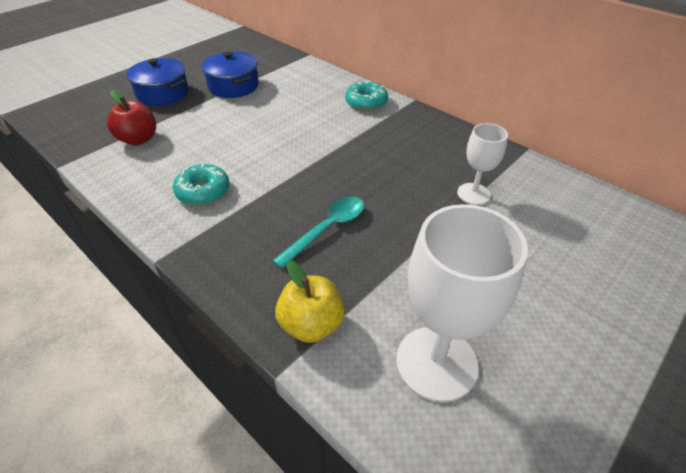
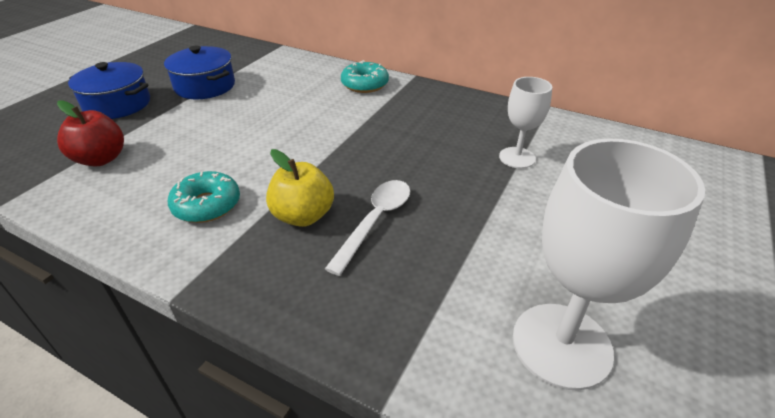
camera: 15 degrees left, 5 degrees down
turquoise spoon [273,197,364,269] -> white spoon [325,180,410,276]
yellow apple [275,260,345,343] -> yellow apple moved to [266,149,334,227]

